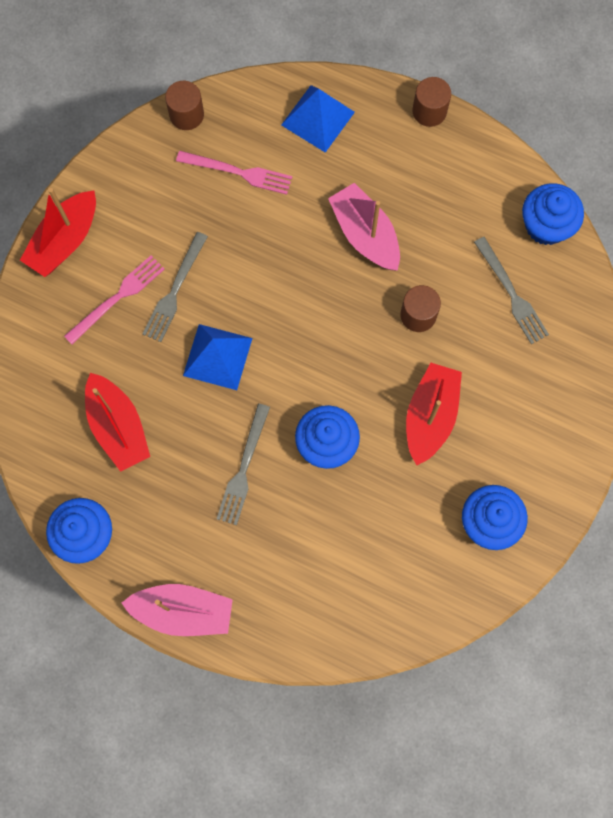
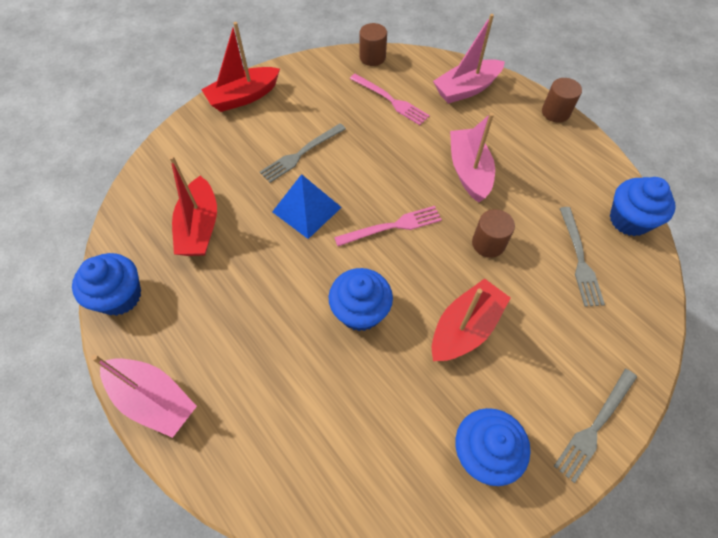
camera: 25 degrees right, 15 degrees down
pink fork [64,255,165,344] -> pink fork moved to [334,206,442,246]
grey fork [217,404,270,525] -> grey fork moved to [554,369,637,483]
blue pyramid [281,85,355,153] -> pink boat [433,14,505,104]

